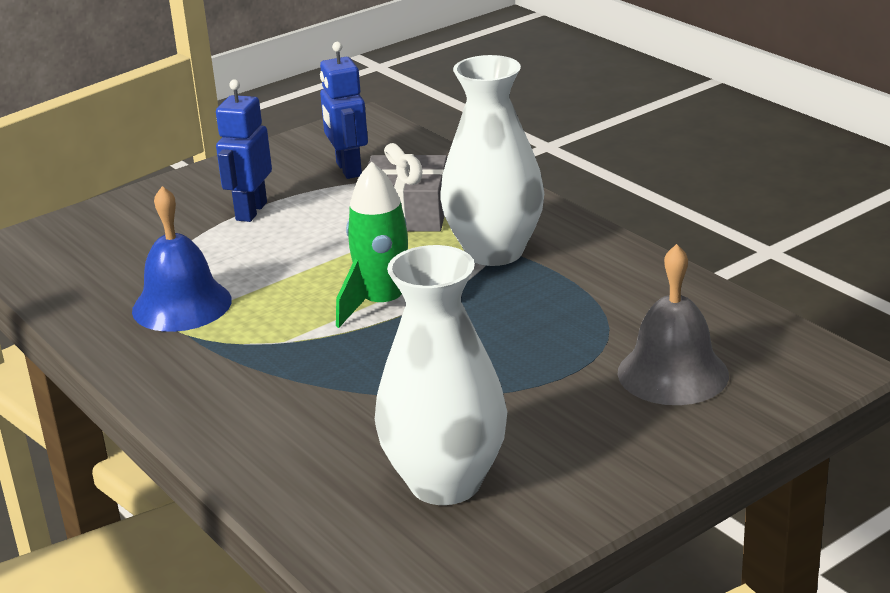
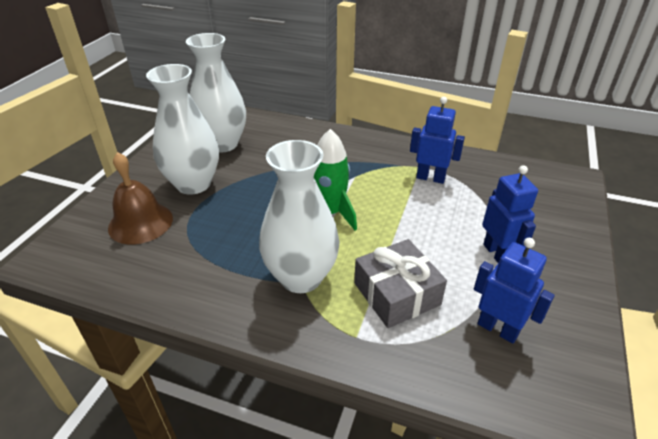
camera: 145 degrees right, 10 degrees up
blue bell [132,186,232,332] -> blue robot [410,97,465,184]
grey bell [618,244,729,405] -> brown bell [108,152,173,244]
none -> white vase [146,64,219,195]

